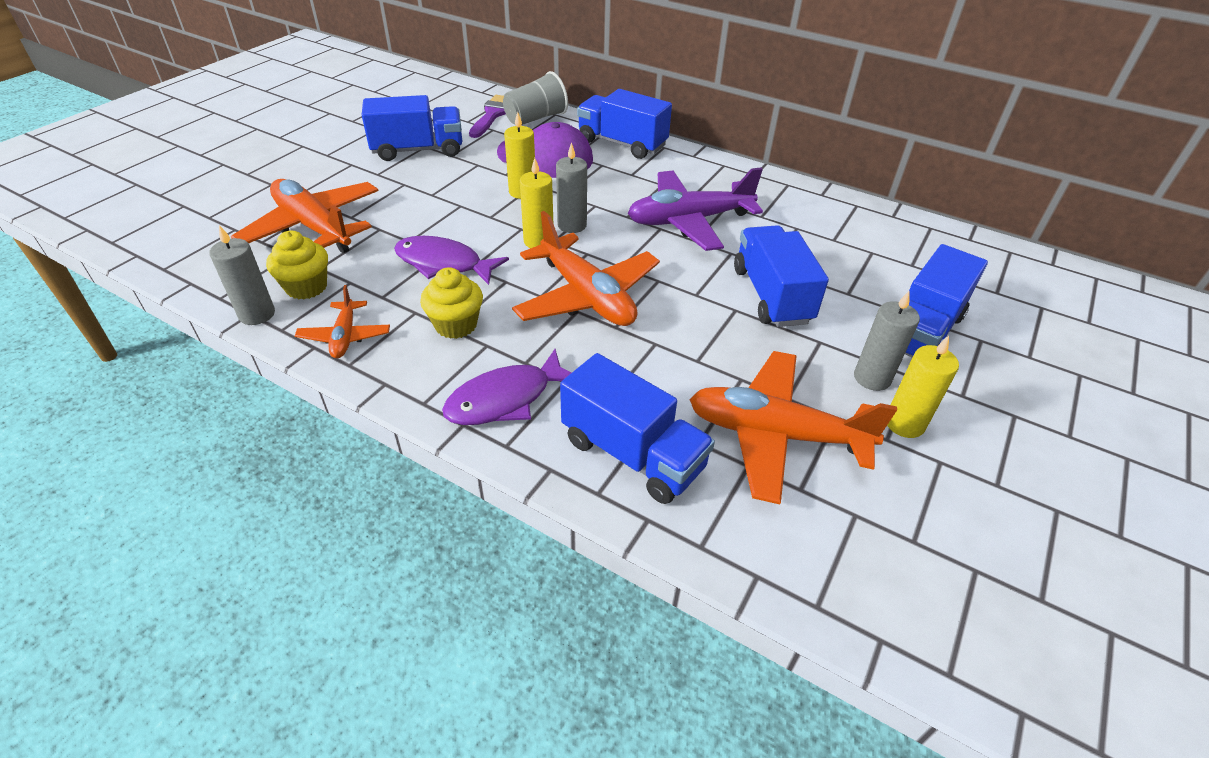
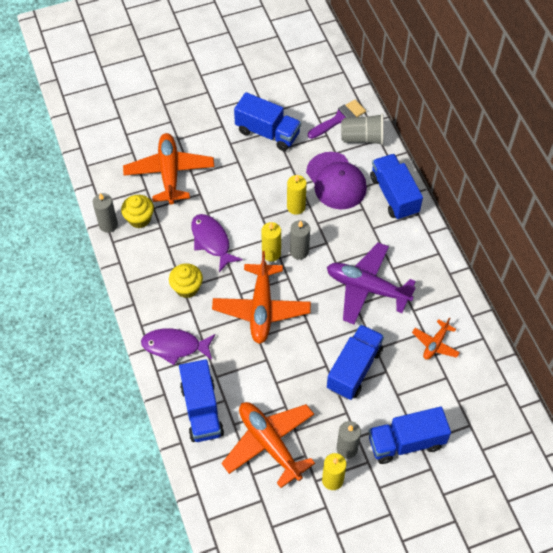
camera: 40 degrees right, 15 degrees up
orange plane [295,285,390,358] -> orange plane moved to [412,317,460,360]

